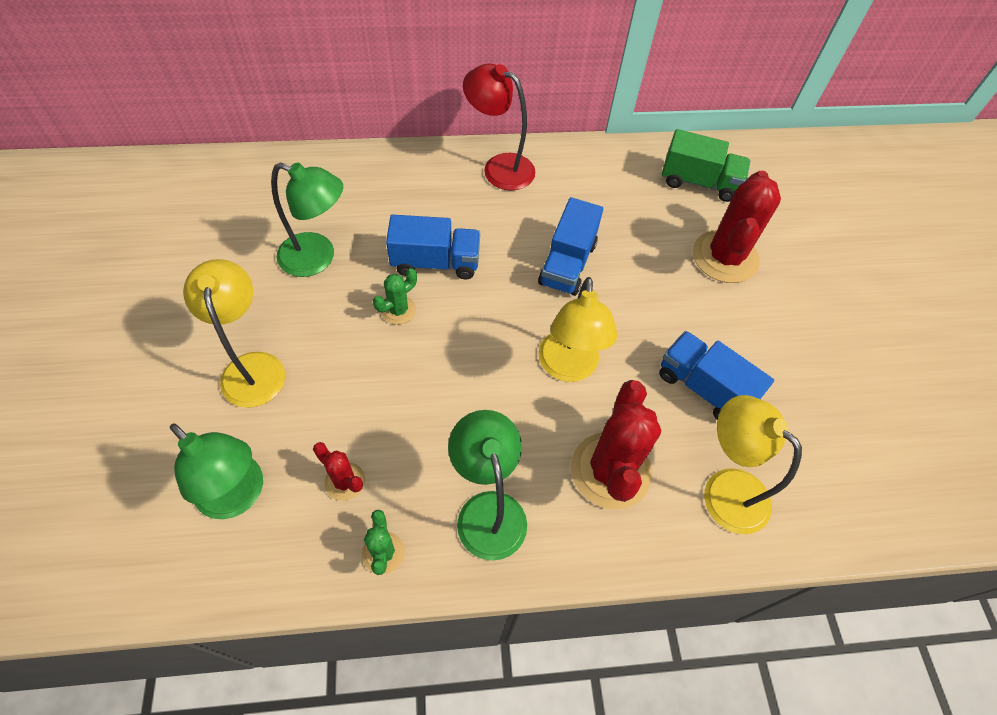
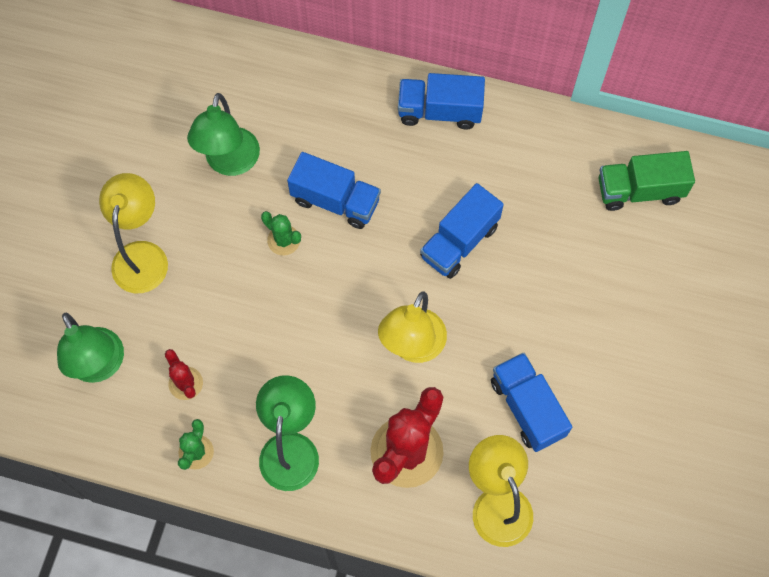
camera: 25 degrees right, 10 degrees up
green lamp [271,163,343,277] -> green lamp turned 60 degrees clockwise [187,93,260,176]
green cactus [373,268,417,325] -> green cactus turned 60 degrees clockwise [261,211,301,255]
red lamp [463,63,535,191] -> blue truck [398,73,485,130]
green truck [662,129,751,202] -> green truck turned 135 degrees clockwise [599,151,695,211]
red cactus [693,170,781,283] -> none

